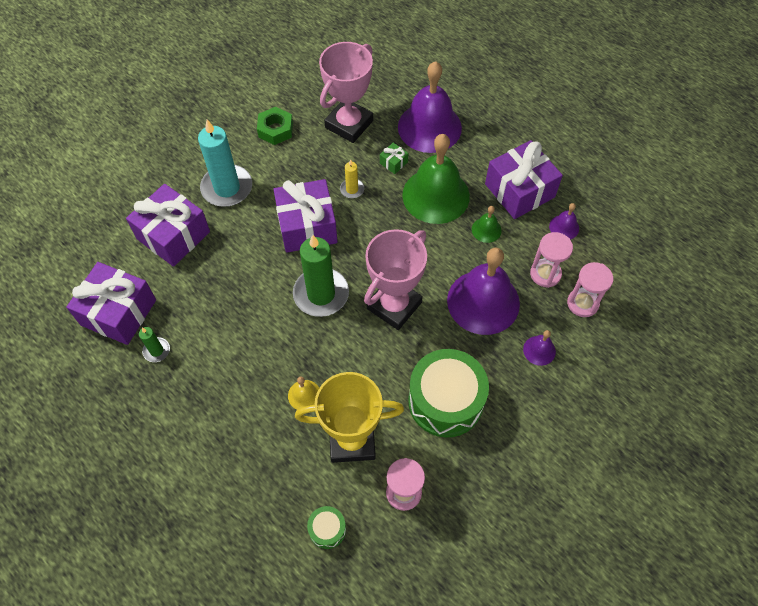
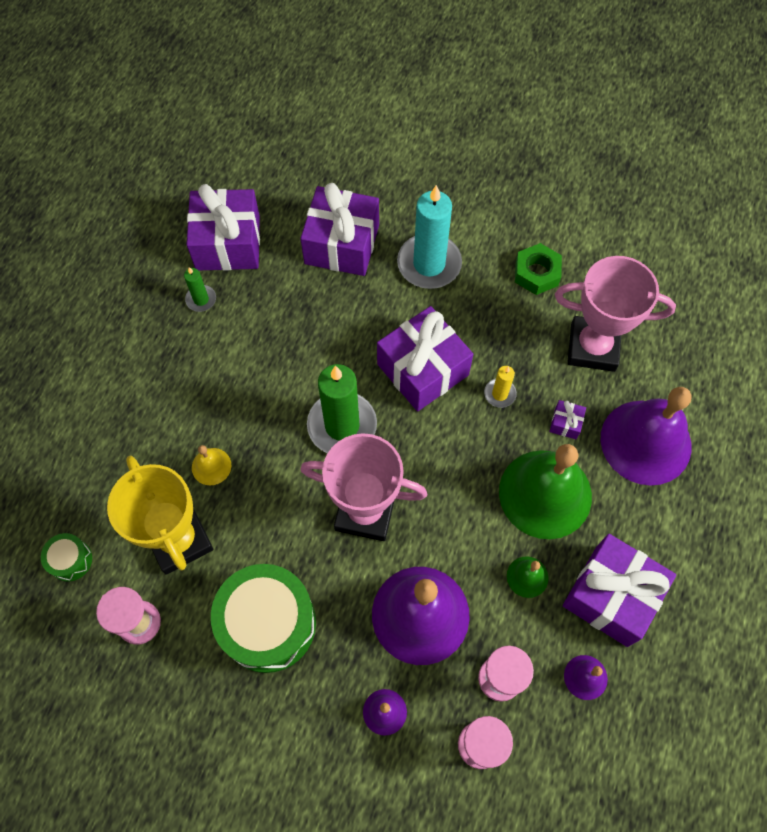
camera: 65 degrees right, 5 degrees up
green gift [380,143,409,174] -> purple gift [549,400,586,439]

